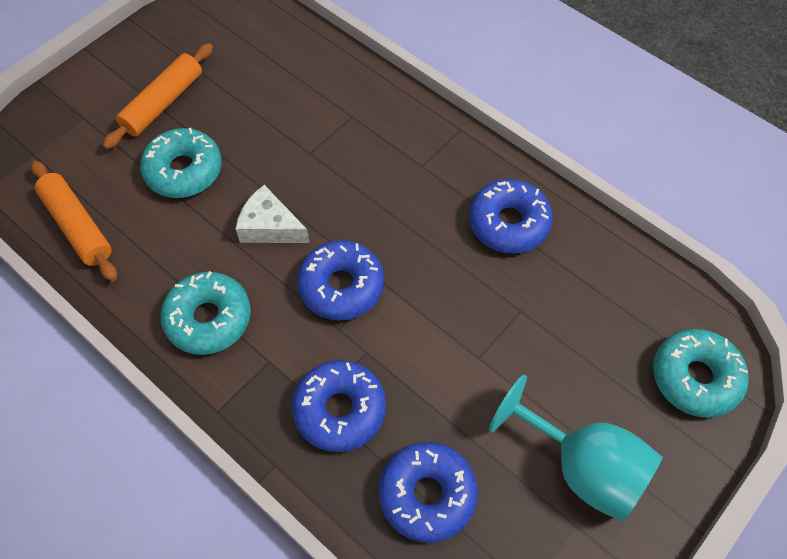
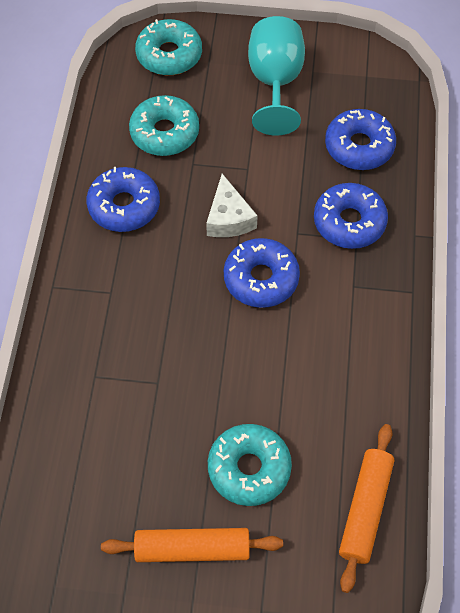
camera: 125 degrees left, 0 degrees up
turquoise donut [161,271,251,355] -> turquoise donut moved to [129,95,199,156]
white cheese [236,185,310,243] -> white cheese moved to [206,174,258,237]

